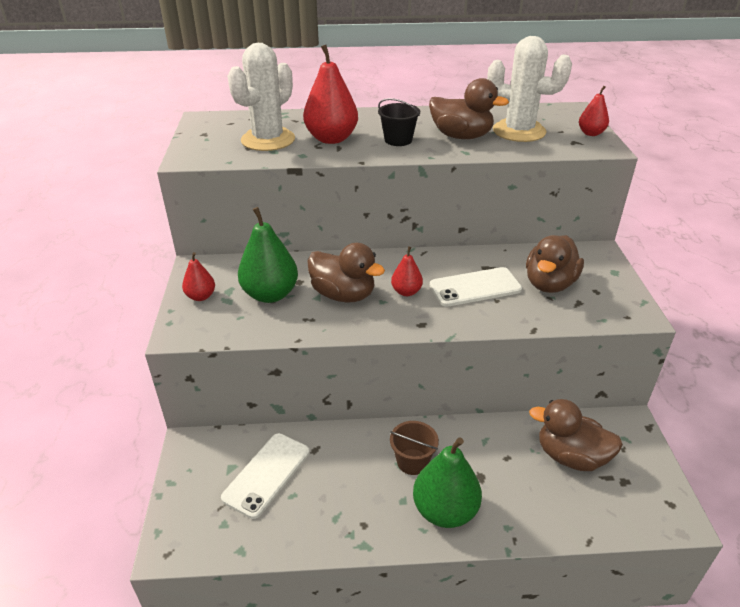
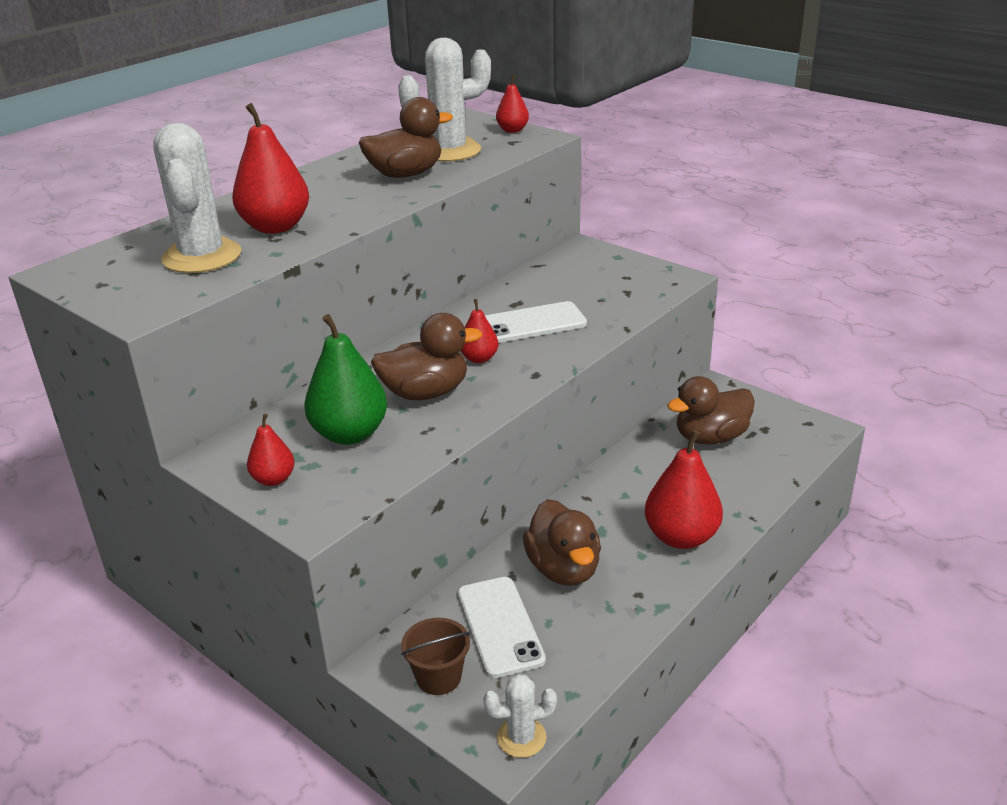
camera: 45 degrees left, 5 degrees down
black bucket [378,98,420,146] -> none
brown bucket [390,421,439,475] -> brown bucket moved to [401,618,470,695]
green pear [413,437,482,528] -> red pear [645,430,723,549]
white phone [430,267,522,307] -> white phone turned 45 degrees clockwise [485,301,587,343]
brown duck [526,235,584,293] -> brown duck moved to [523,499,601,586]
none -> white cactus [483,674,557,758]

